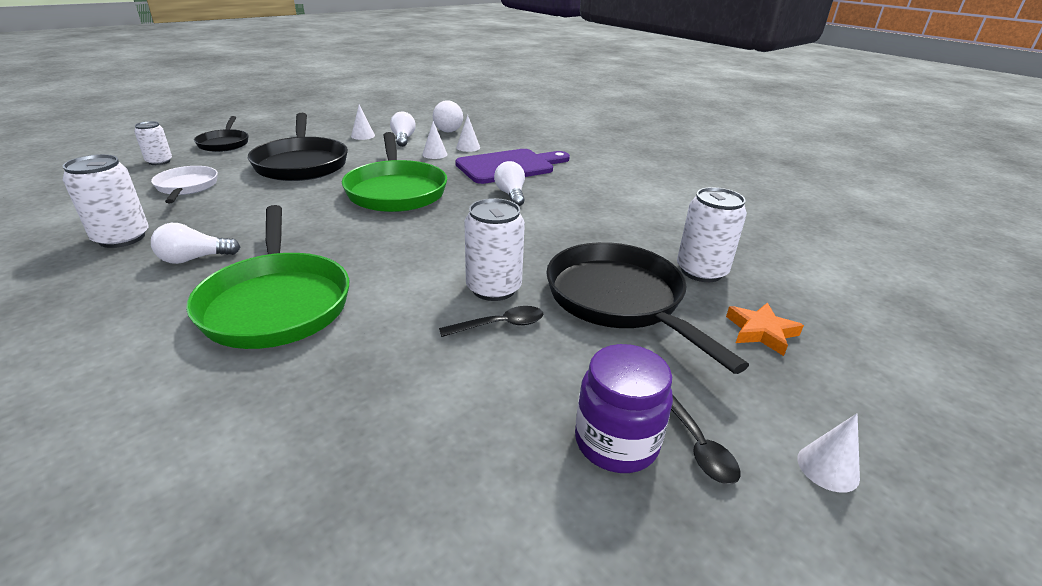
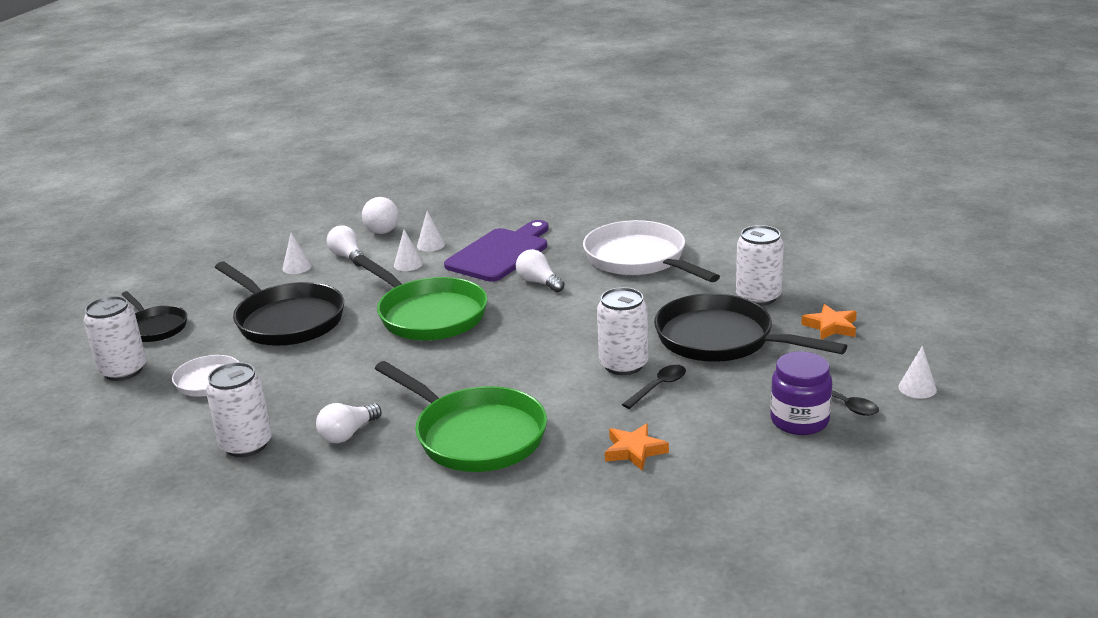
camera: 25 degrees left, 5 degrees down
white can [134,121,172,165] -> white can [84,296,146,381], size x1.60
none -> white pan [583,220,720,282]
none -> orange star [605,423,669,471]

